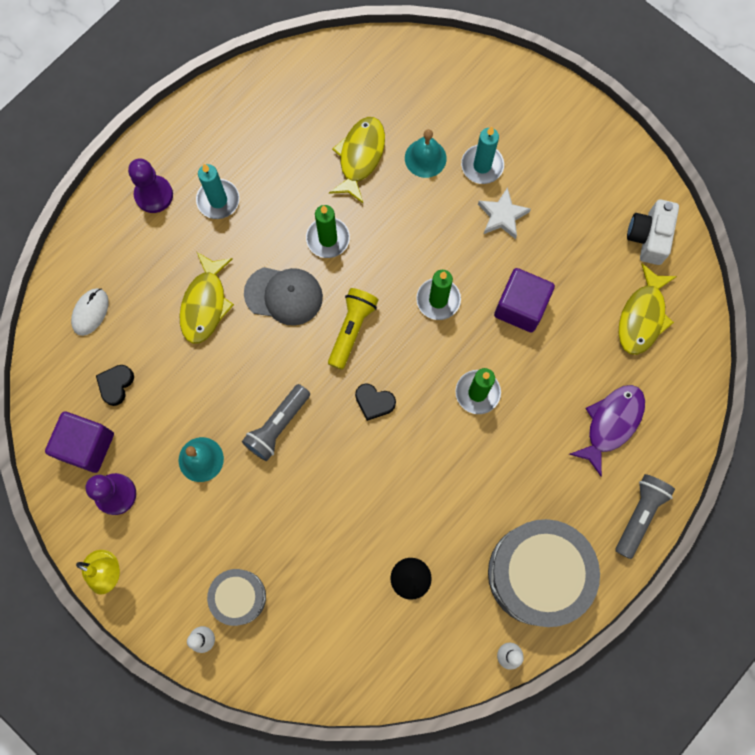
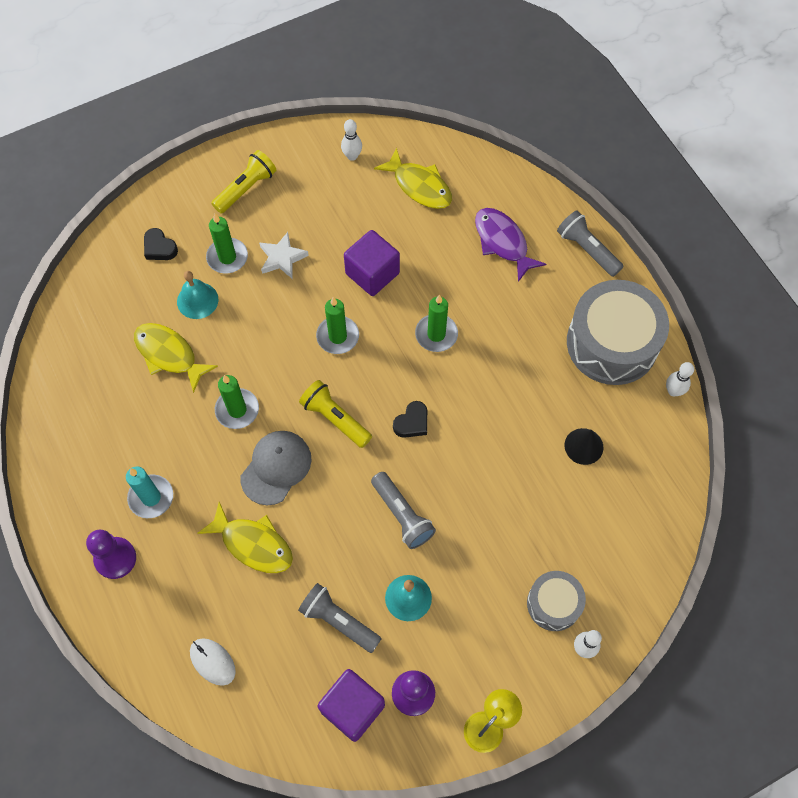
camera: 70 degrees left, 10 degrees down
black heart [96,365,134,406] -> black heart moved to [144,228,178,260]
turquoise candle [461,126,504,184] -> green candle [206,214,248,273]
white camera [627,199,679,265] -> white bowling pin [341,119,362,161]
none -> yellow flashlight [211,150,277,214]
none -> grey flashlight [298,583,381,653]

